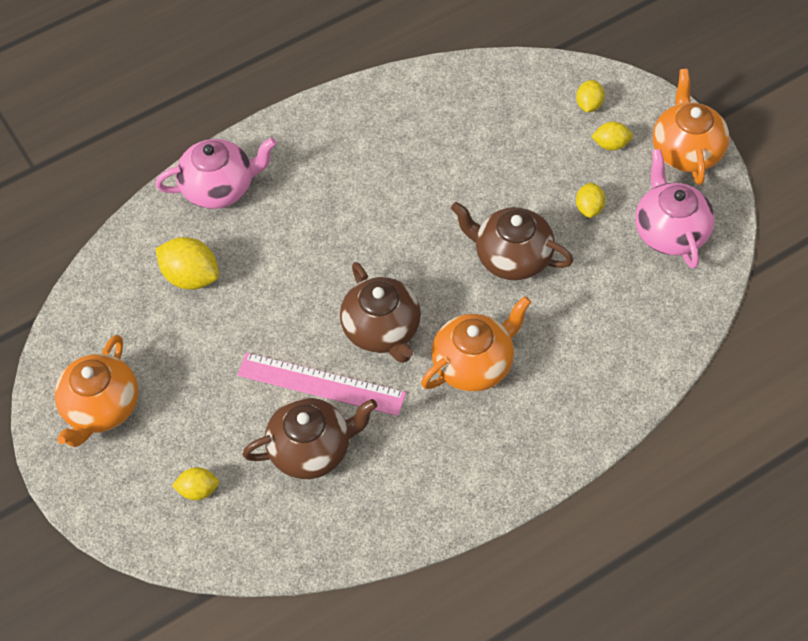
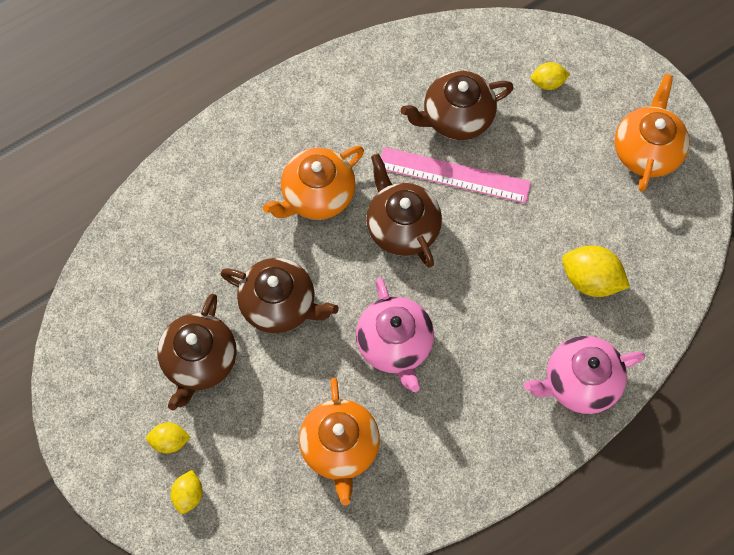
camera: 175 degrees right, 10 degrees up
yellow lemon [576,182,606,218] -> brown teapot [157,294,237,410]
pink teapot [635,149,715,269] -> pink teapot moved to [356,278,434,392]
orange teapot [653,69,729,185] -> orange teapot moved to [299,378,380,505]

